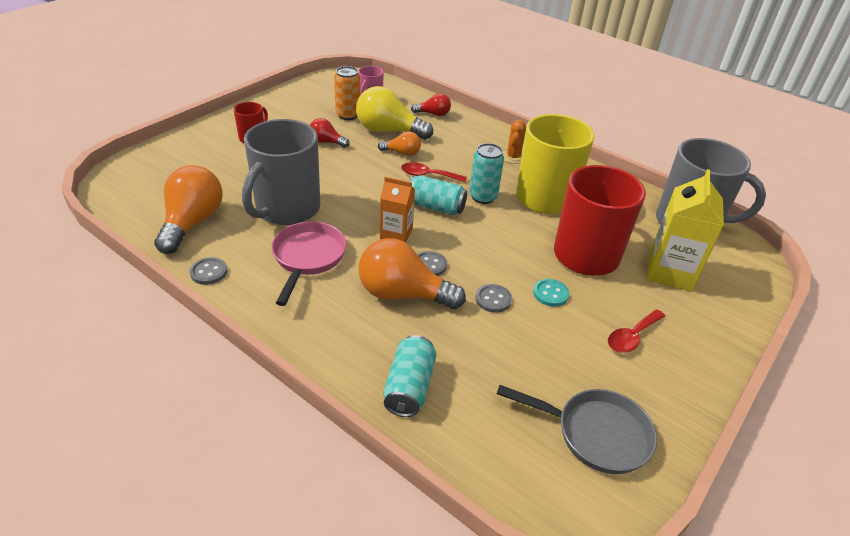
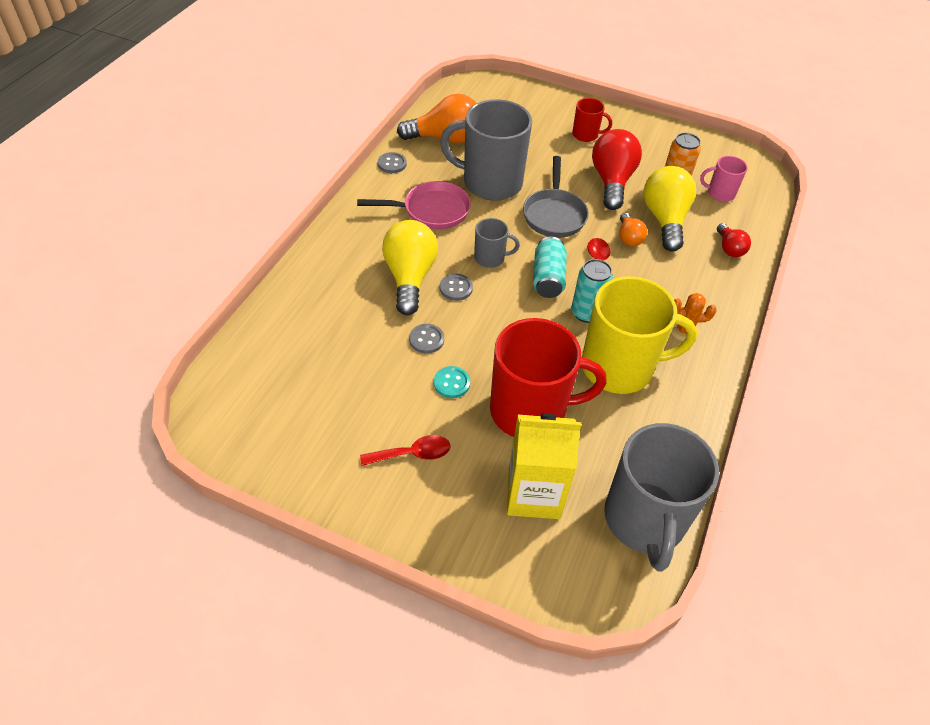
camera: 75 degrees right, 10 degrees up
red light bulb [310,118,350,148] -> red light bulb [592,129,642,210], size x1.91
orange light bulb [359,238,466,309] -> yellow light bulb [382,220,438,315]
orange carton [380,177,415,243] -> grey mug [474,218,520,268]
turquoise can [383,335,437,417] -> none
grey pan [497,385,657,474] -> grey pan moved to [523,156,589,238]
red spoon [608,309,665,353] -> red spoon turned 135 degrees clockwise [360,435,451,466]

